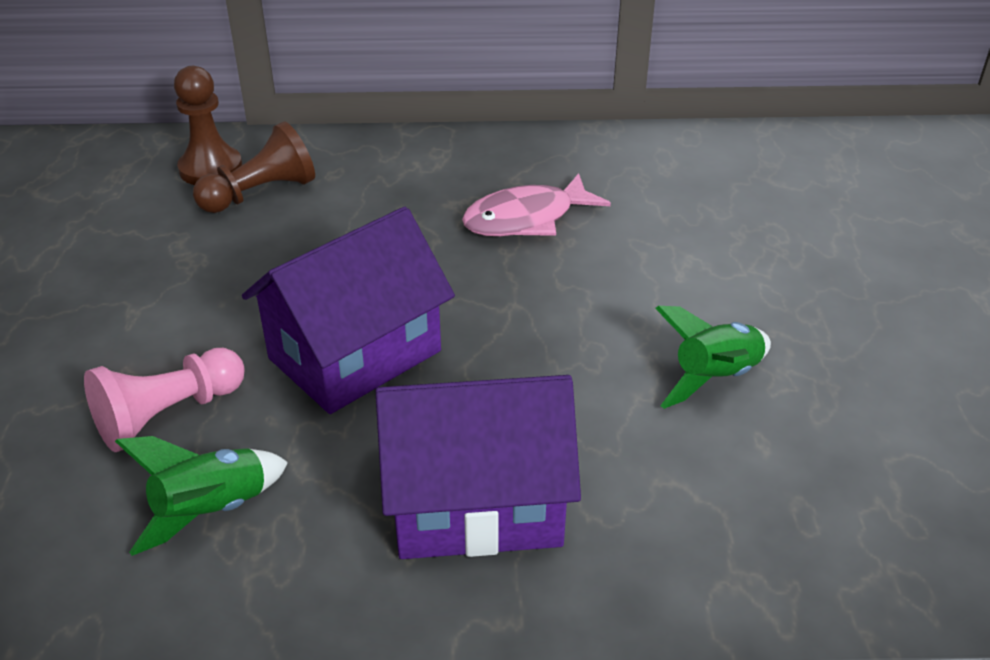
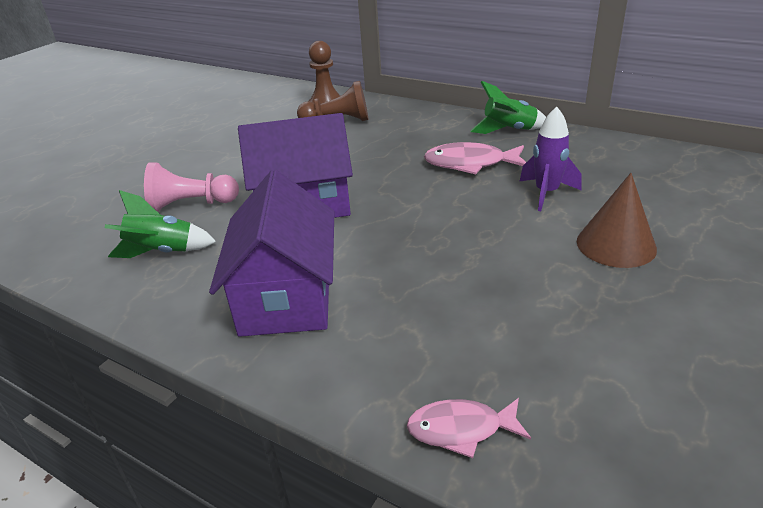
camera: 35 degrees right, 5 degrees down
purple house [376,375,581,559] -> purple house turned 60 degrees clockwise [209,170,334,337]
green rocket [655,306,771,409] -> green rocket moved to [470,81,546,134]
none -> pink fish [407,398,531,458]
none -> purple rocket [519,107,582,211]
none -> brown cone [577,173,657,268]

